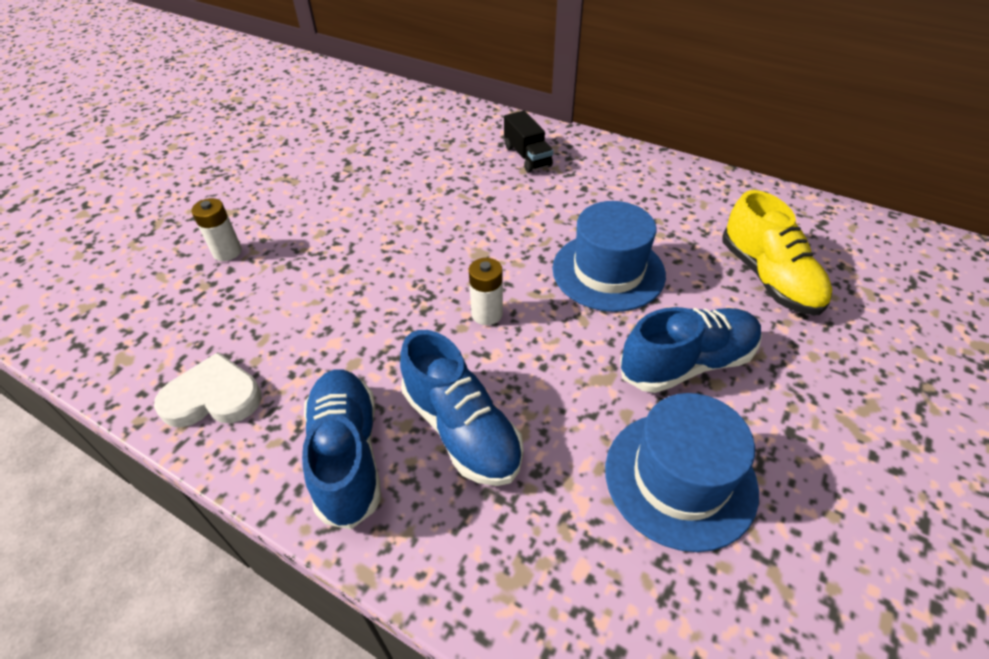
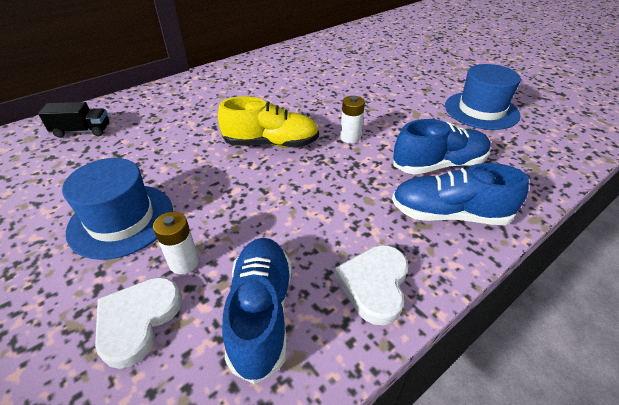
camera: 70 degrees left, 5 degrees down
black truck [504,110,553,173] -> black truck moved to [38,102,110,138]
blue hat [552,201,666,312] -> blue hat moved to [62,158,173,260]
blue shoe [620,307,762,393] -> blue shoe moved to [222,238,291,384]
yellow shoe [722,190,832,315] -> yellow shoe moved to [218,96,319,148]
none -> white heart [95,277,182,369]

